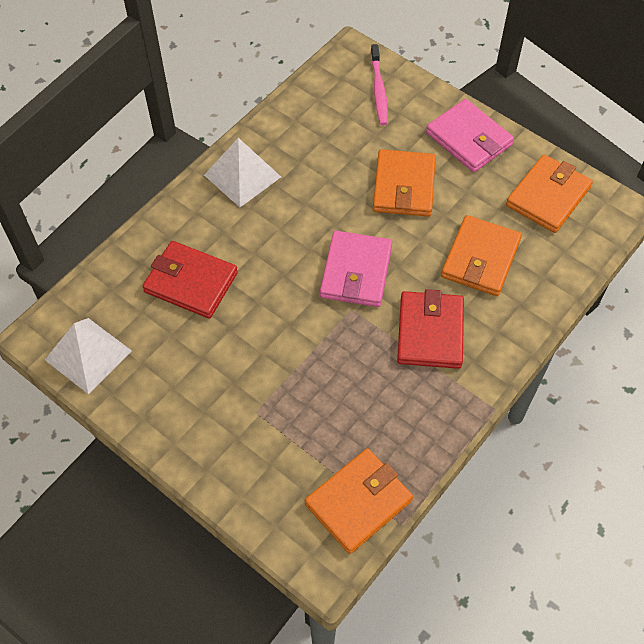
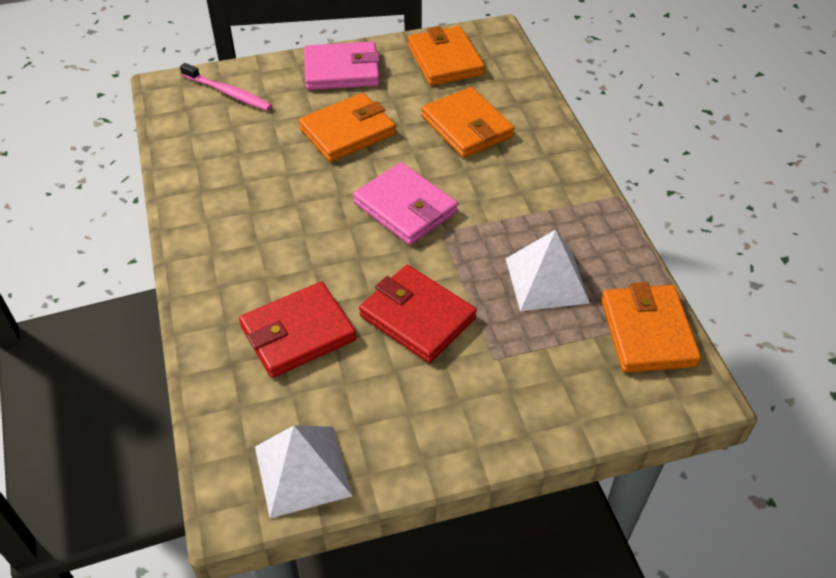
camera: 55 degrees left, 10 degrees down
white pyramid [204,138,281,207] -> white pyramid moved to [506,230,590,311]
orange wallet [373,149,436,217] -> orange wallet turned 75 degrees counterclockwise [298,93,396,162]
red wallet [397,289,464,369] -> red wallet moved to [359,265,477,363]

